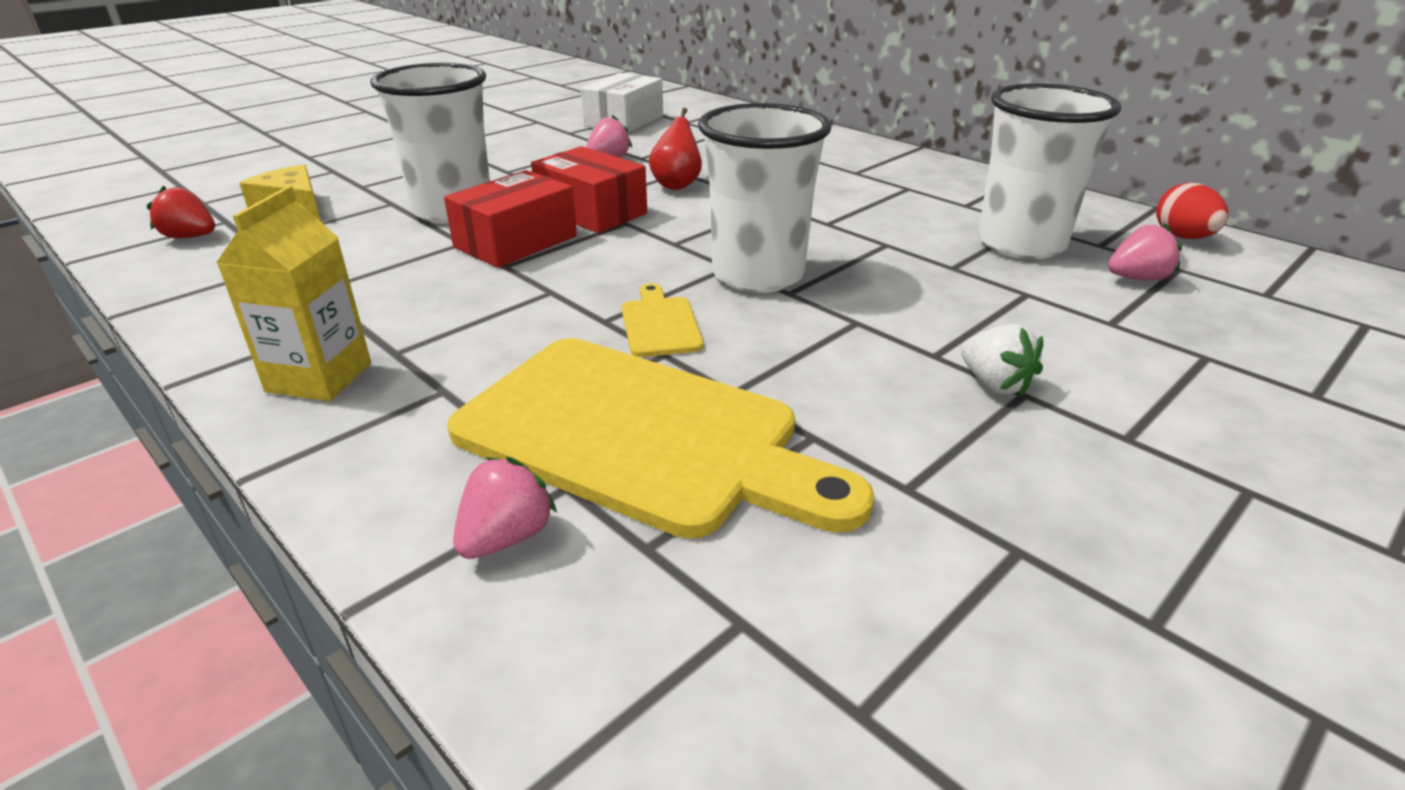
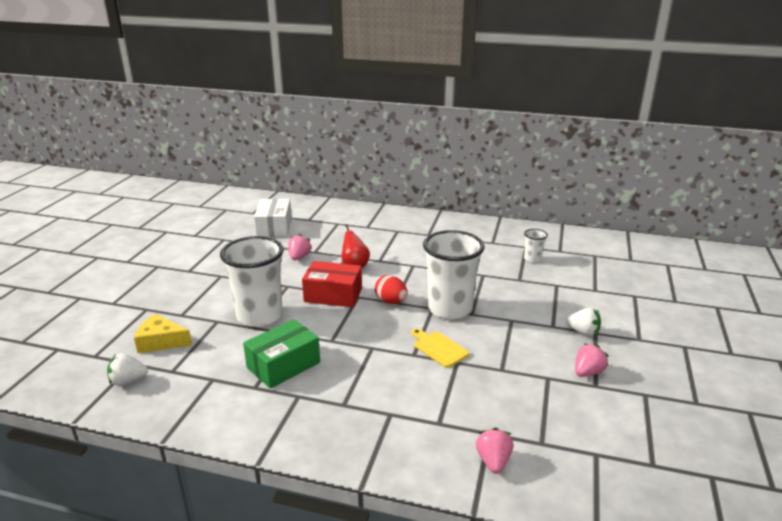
camera: 30 degrees left, 5 degrees down
red strawberry [147,185,215,238] -> white strawberry [107,353,148,386]
yellow carton [216,186,371,401] -> none
red box [444,170,577,268] -> none
yellow cutting board [447,338,874,539] -> none
white cup [978,83,1121,259] -> white cup [524,229,548,263], size x0.44
pink strawberry [1108,223,1182,280] -> pink strawberry moved to [575,343,609,377]
red egg [1156,183,1228,239] -> red egg moved to [375,275,407,304]
none -> green box [243,319,320,389]

